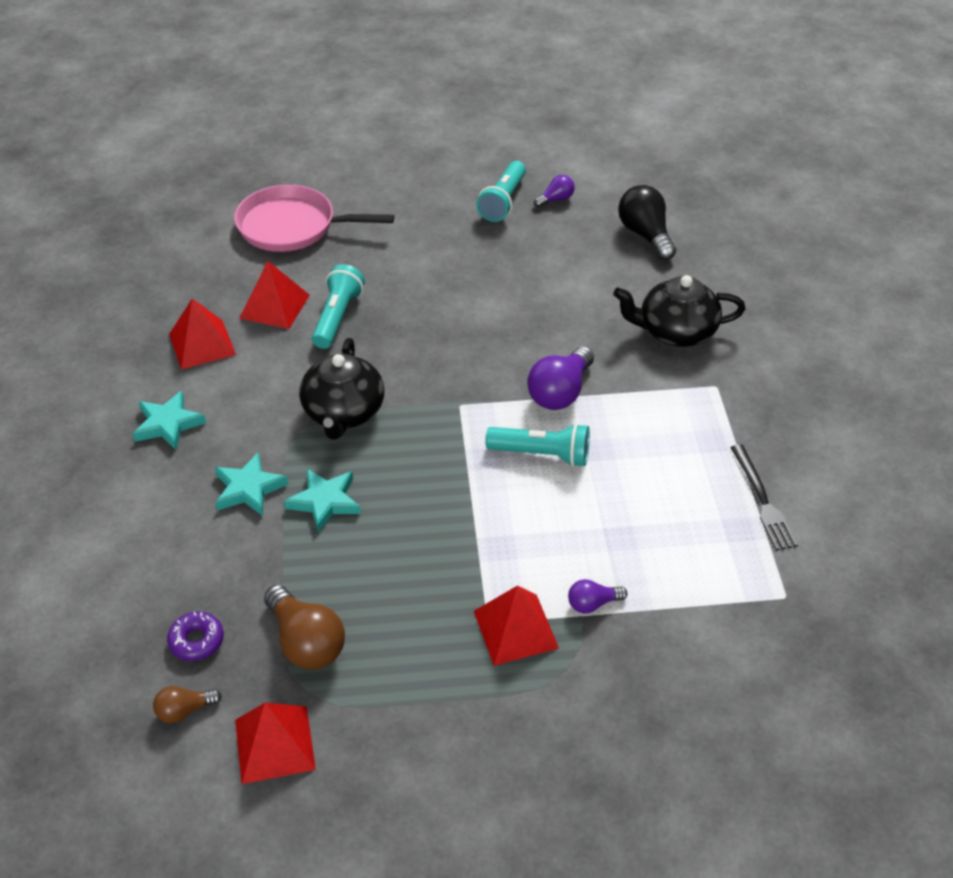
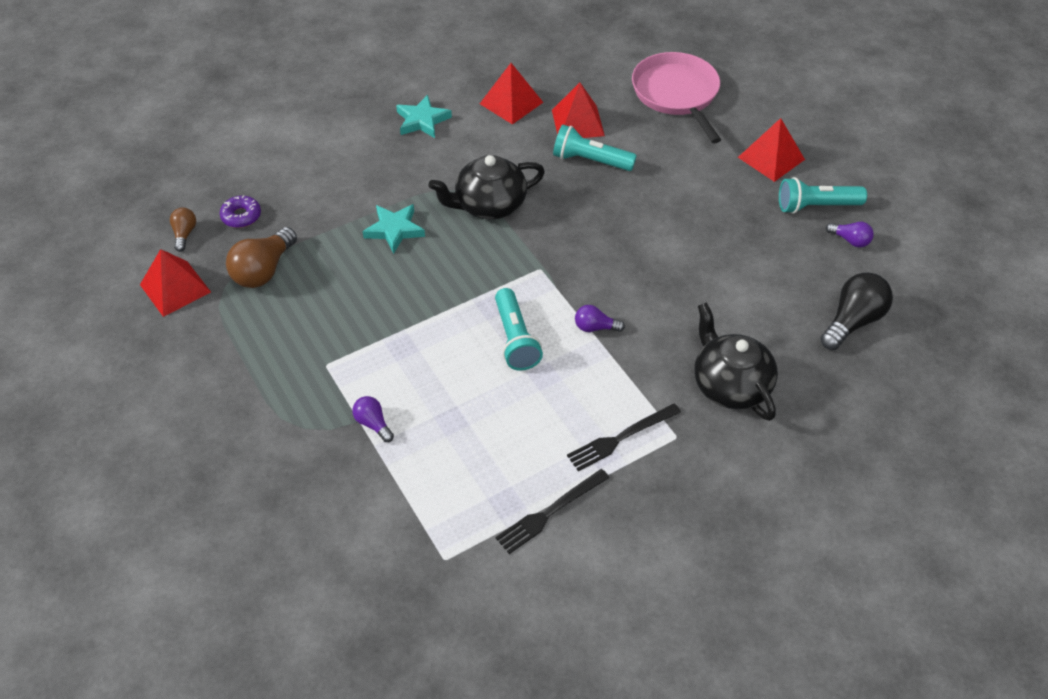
camera: 65 degrees right, 5 degrees up
brown light bulb [153,686,222,723] -> brown light bulb turned 45 degrees clockwise [170,207,196,252]
turquoise star [215,452,288,516] -> none
turquoise flashlight [312,264,365,349] -> turquoise flashlight turned 150 degrees counterclockwise [553,125,637,171]
red pyramid [474,585,559,666] -> red pyramid moved to [738,118,805,182]
purple light bulb [527,346,594,410] -> purple light bulb [575,305,625,332], size x0.54
none -> black fork [567,403,681,471]

